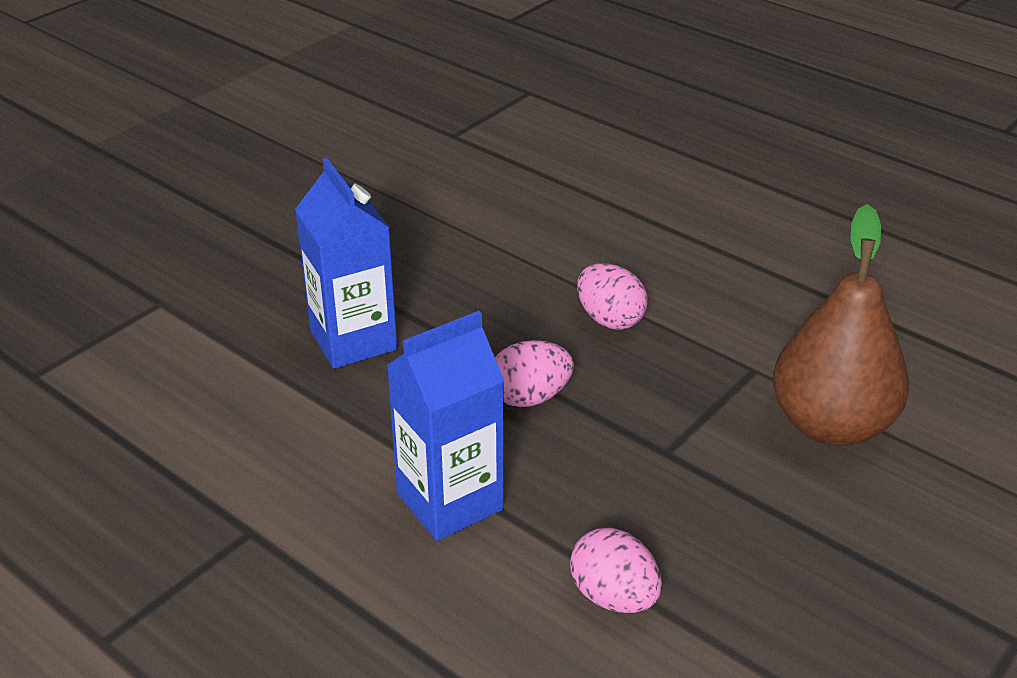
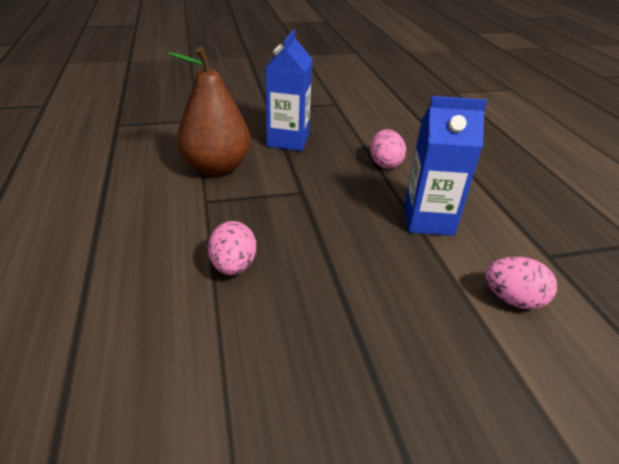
camera: 145 degrees left, 0 degrees up
blue carton [295,158,397,369] -> blue carton moved to [265,29,313,151]
pink egg [495,340,574,407] -> pink egg moved to [485,257,557,310]

